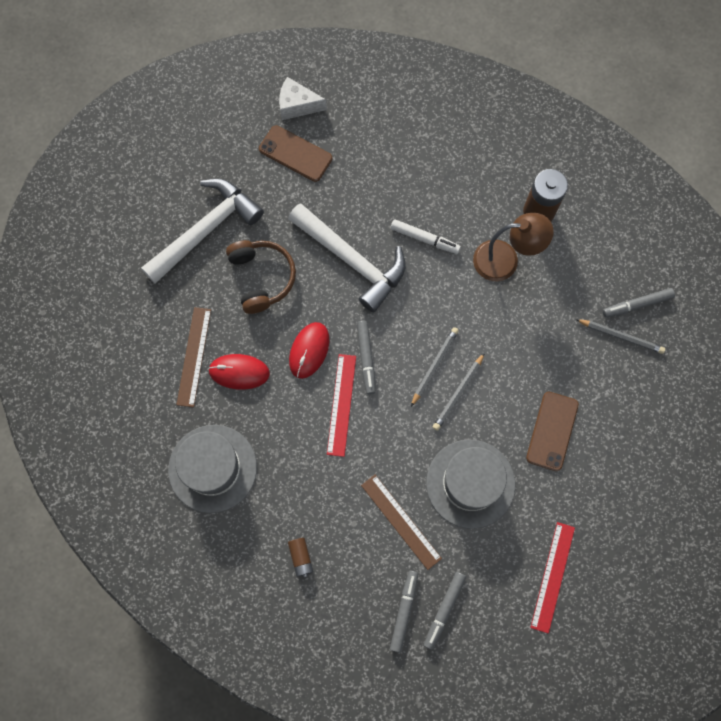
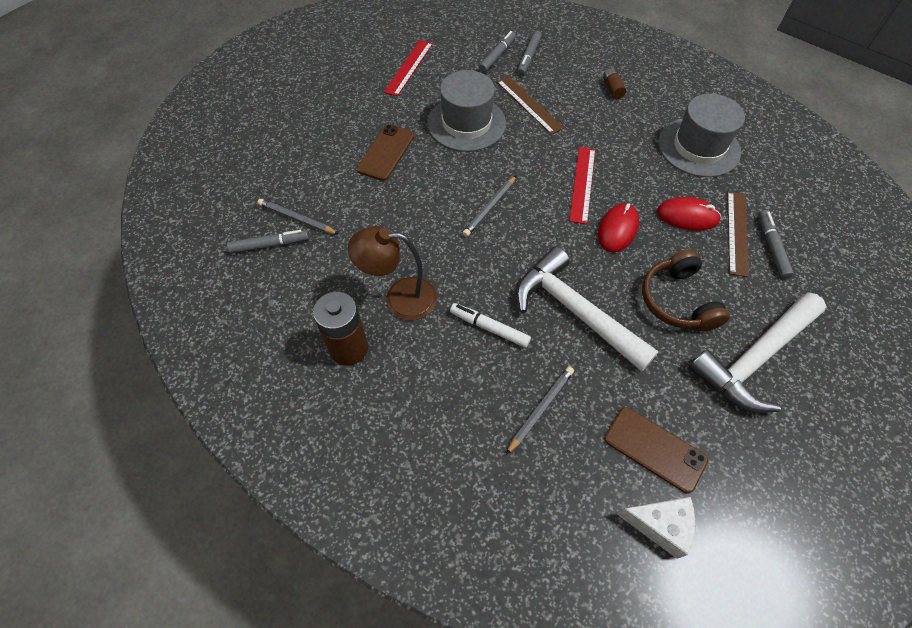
camera: 175 degrees left, 15 degrees down
grey marker [357,320,376,395] -> grey marker moved to [758,210,794,279]
grey pencil [433,353,485,431] -> grey pencil moved to [506,366,574,455]

